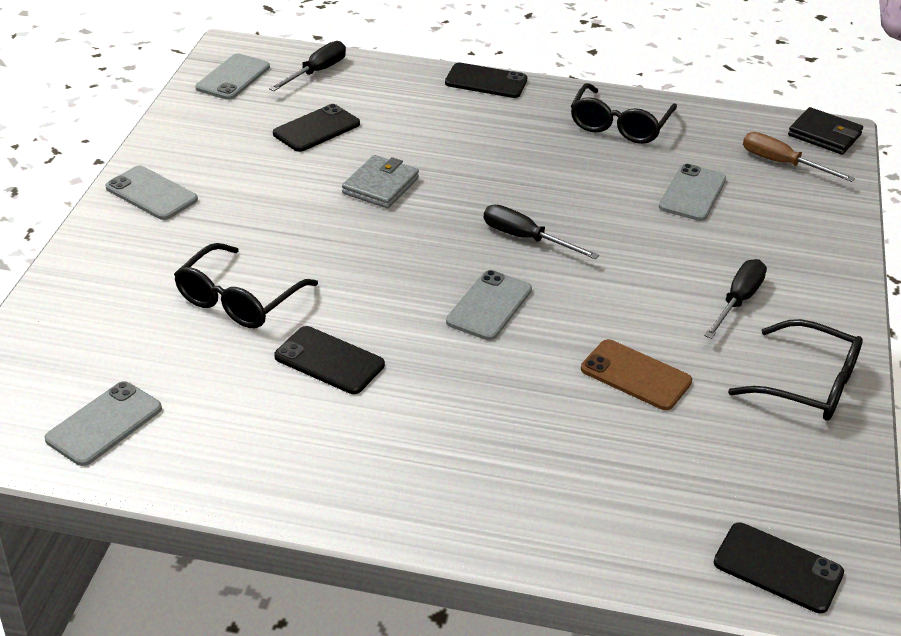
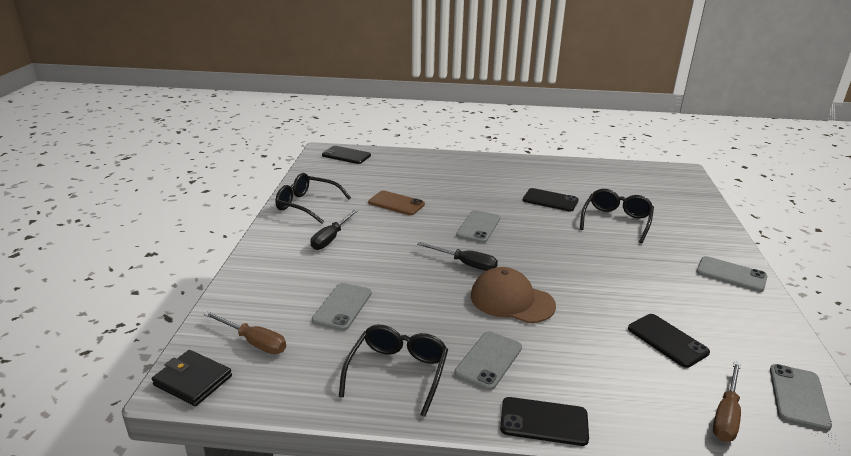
camera: 175 degrees right, 10 degrees down
grey phone [45,381,162,466] -> grey phone moved to [454,331,522,390]
black screwdriver [269,41,346,91] -> brown screwdriver [713,361,741,442]
black phone [273,104,360,152] -> black phone turned 75 degrees counterclockwise [628,314,710,368]
grey wallet [342,155,419,208] -> none
none -> brown cap [471,267,556,323]

